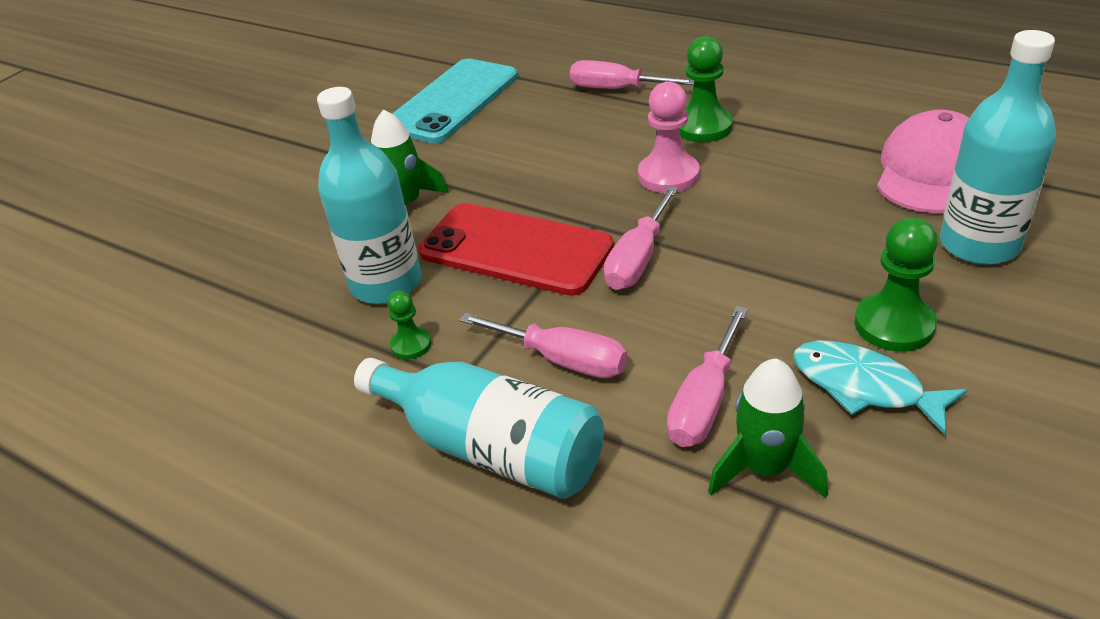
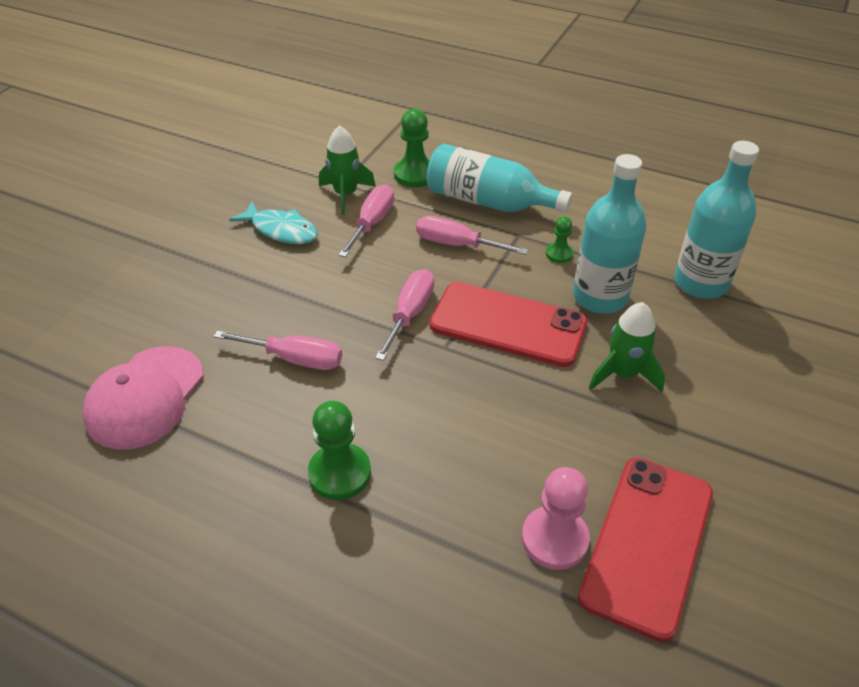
camera: 170 degrees right, 5 degrees up
turquoise phone [392,59,518,144] -> red phone [578,457,713,642]
pink screwdriver [570,60,694,89] -> pink screwdriver moved to [213,330,342,370]
pink pawn [638,82,700,193] -> pink pawn moved to [522,467,590,570]
green pawn [854,218,938,352] -> green pawn moved to [394,109,430,187]
turquoise bottle [940,30,1056,265] -> turquoise bottle moved to [674,141,759,299]

